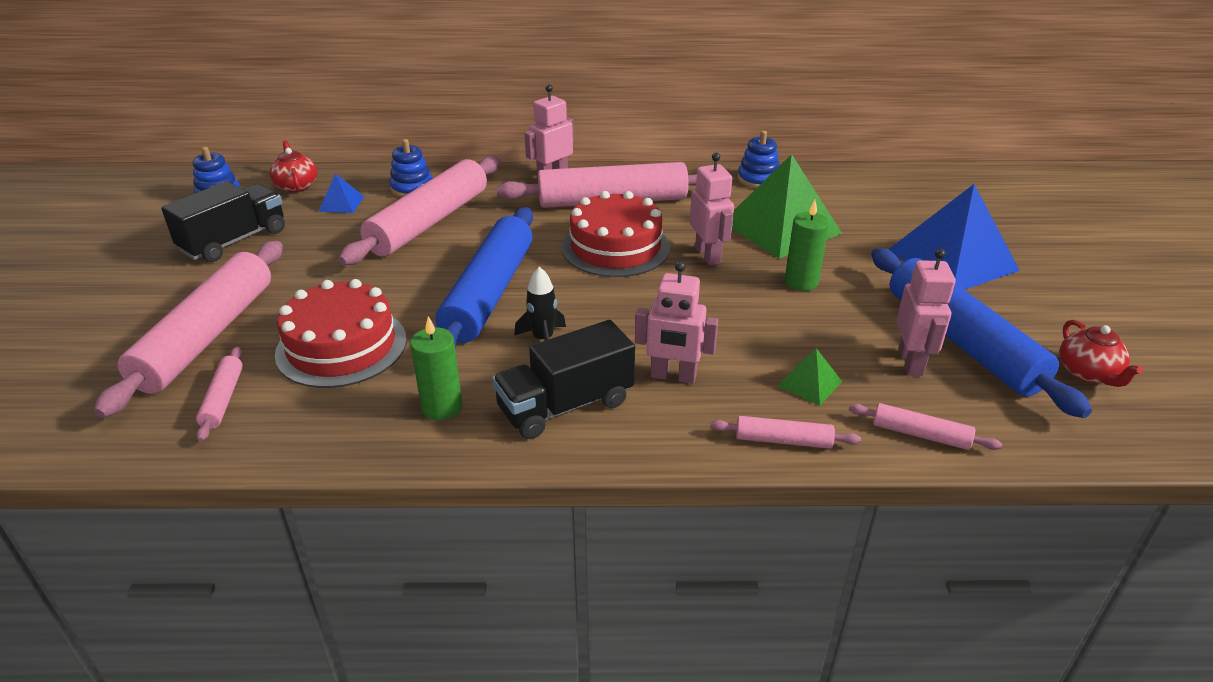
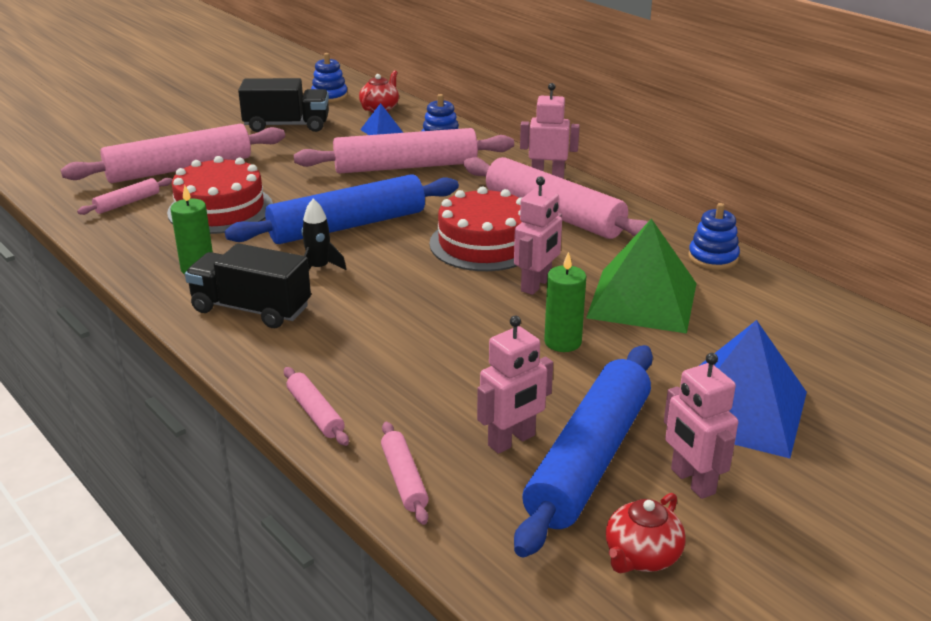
camera: 50 degrees right, 5 degrees down
pink robot [635,261,718,384] -> pink robot moved to [664,353,738,499]
green pyramid [777,348,842,406] -> none

